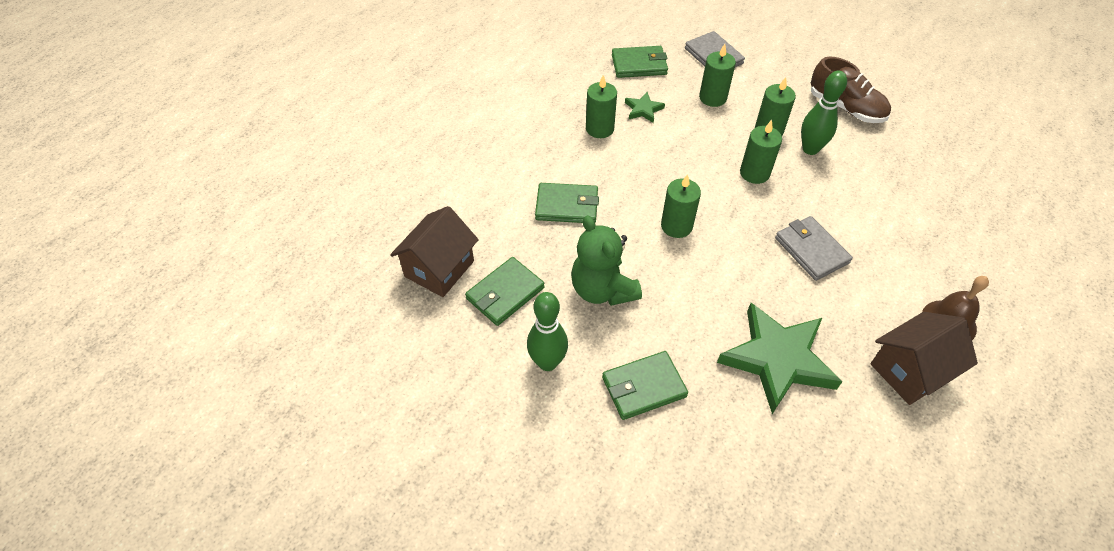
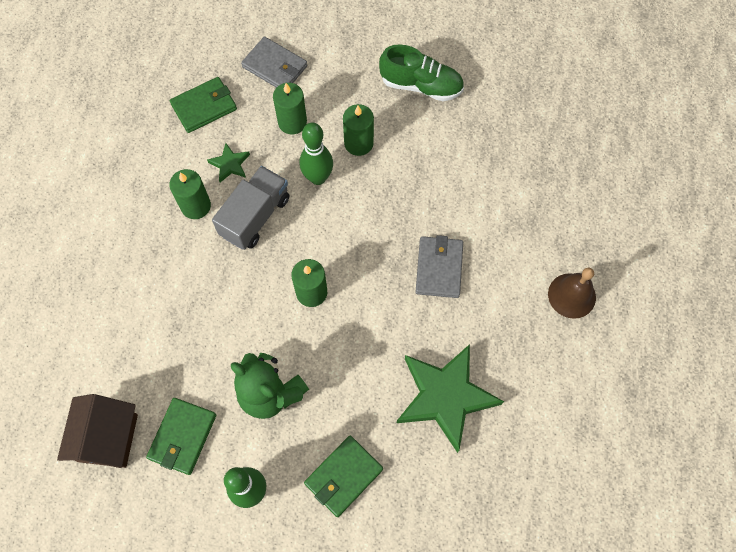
camera: 25 degrees left, 15 degrees up
green wallet [535,183,599,223] -> none
green candle [740,120,782,184] -> none
grey wallet [775,216,853,281] -> grey wallet turned 60 degrees clockwise [415,235,463,298]
green bowling pin [801,70,847,155] -> green bowling pin moved to [299,123,333,185]
brown shoe [811,57,891,123] -> green shoe [379,44,464,101]
brown house [870,312,978,405] -> none
none -> grey truck [212,166,290,250]

